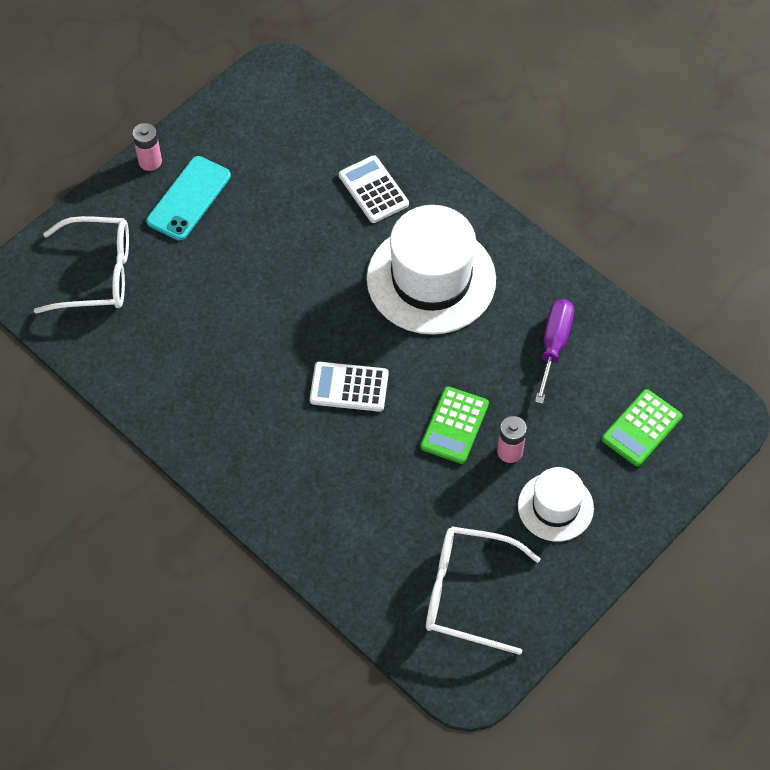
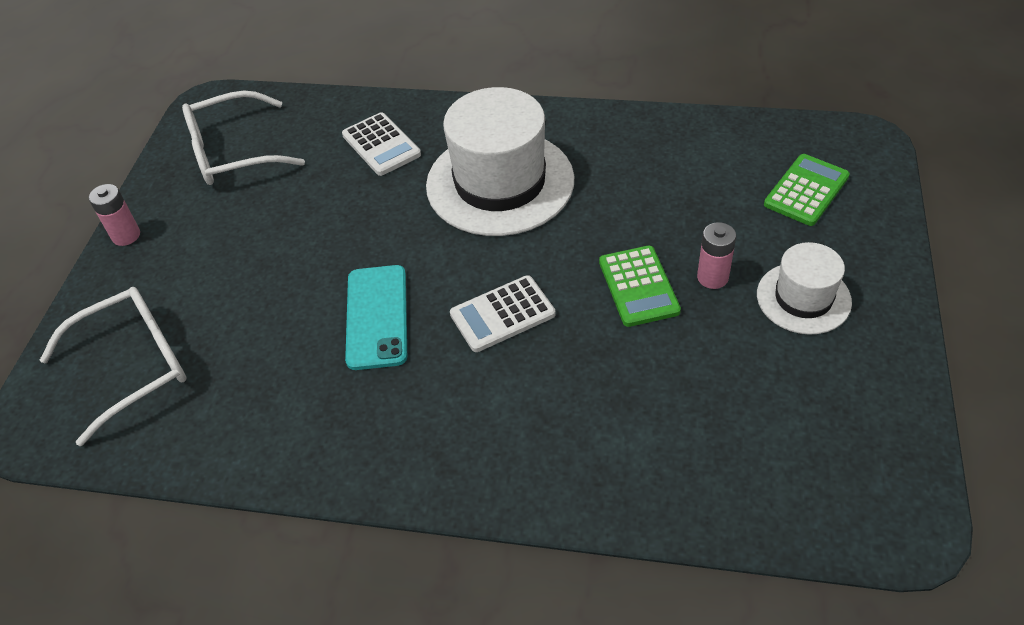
camera: 30 degrees left, 10 degrees down
turquoise phone [147,156,231,240] -> turquoise phone moved to [345,265,407,370]
white calculator [339,155,409,223] -> white calculator turned 150 degrees counterclockwise [342,112,421,176]
white glasses [426,526,541,655] -> white glasses moved to [182,90,305,185]
purple screwdriver [535,299,574,404] -> none
green calculator [602,389,682,467] -> green calculator turned 150 degrees counterclockwise [764,154,850,226]

